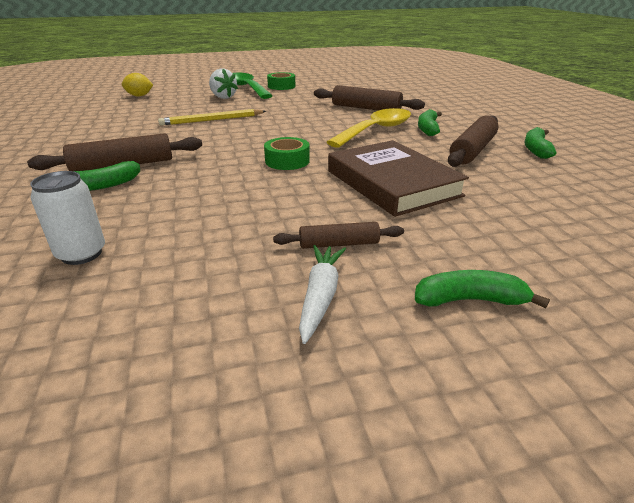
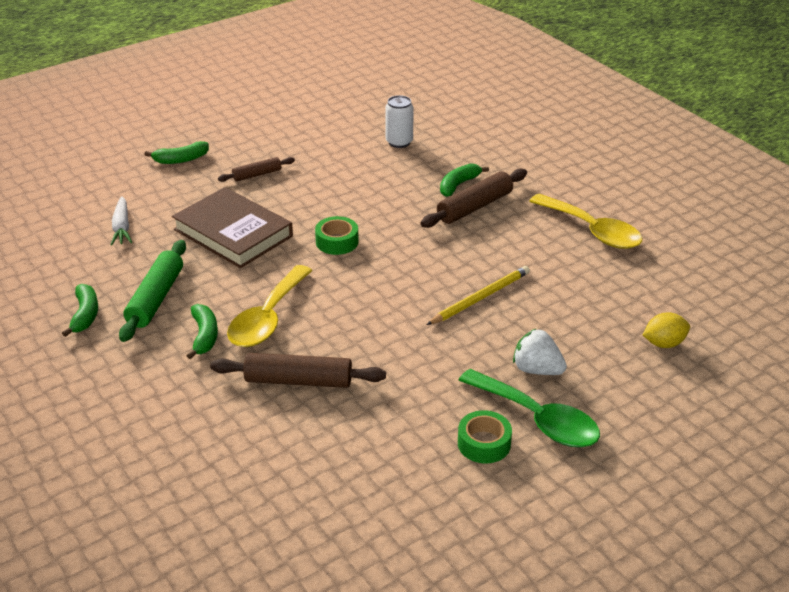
camera: 160 degrees right, 5 degrees up
white carrot [299,245,346,344] -> white carrot moved to [111,196,132,245]
brown rolling pin [448,116,498,167] -> green rolling pin [119,240,186,342]
none -> yellow spoon [529,194,642,249]

